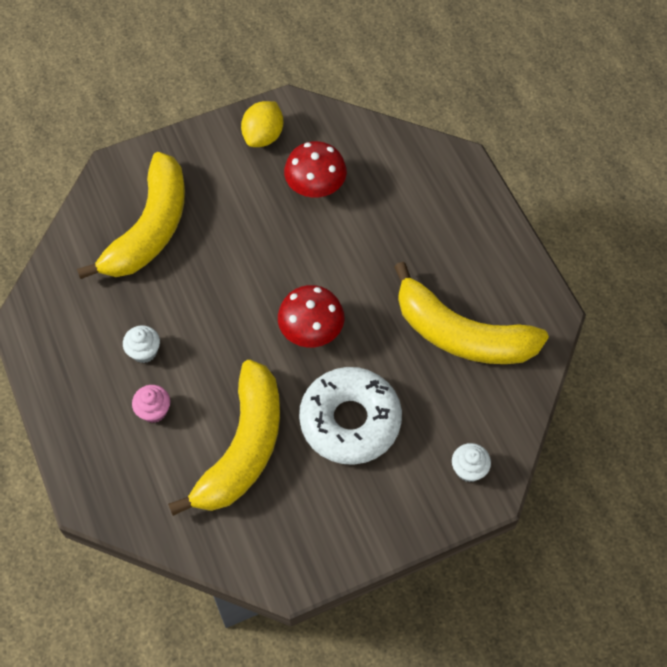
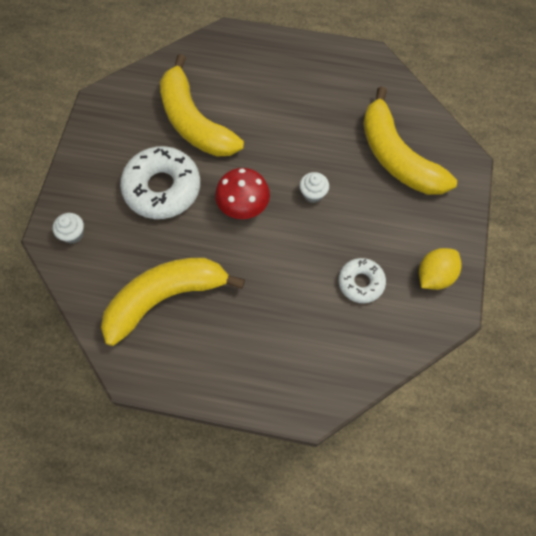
camera: 125 degrees right, 5 degrees up
white cupcake [123,325,160,363] -> white cupcake moved to [299,172,329,203]
pink cupcake [132,385,170,423] -> none
yellow lemon [241,101,283,147] -> yellow lemon turned 75 degrees clockwise [419,248,461,290]
red mushroom [284,141,347,197] -> white donut [338,258,386,303]

